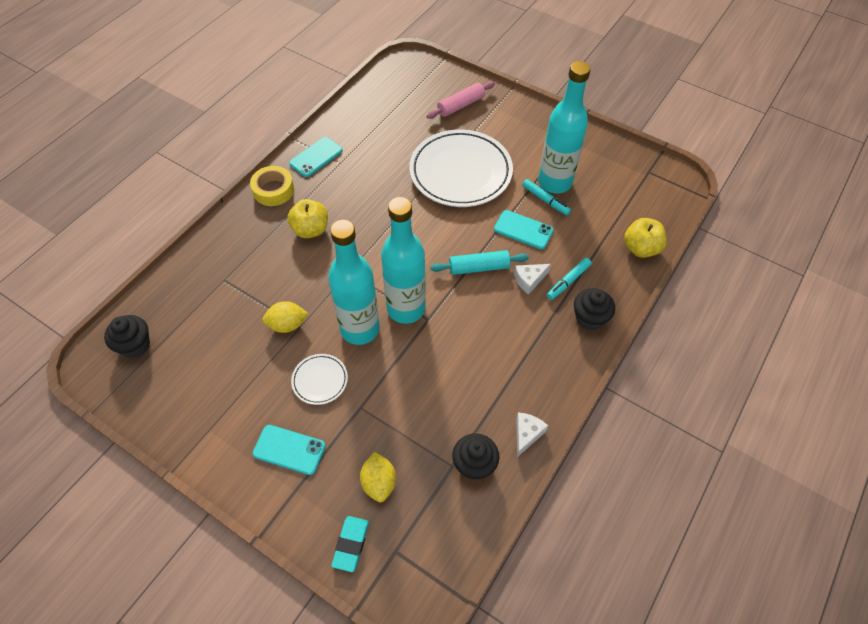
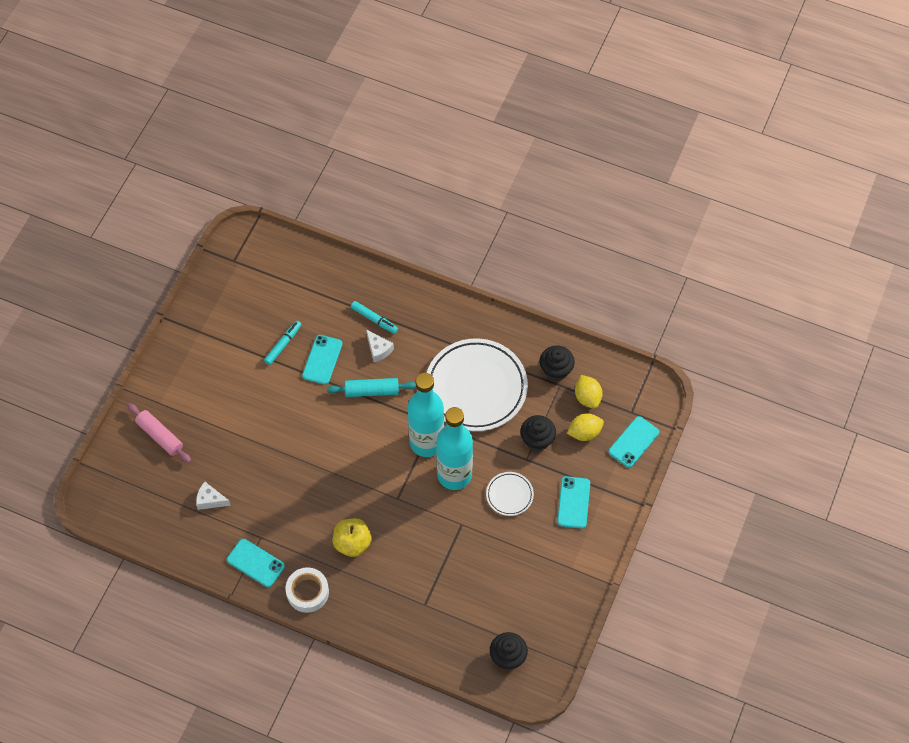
camera: 100 degrees left, 5 degrees up
yellow tape [250,166,294,206] -> white tape [286,567,329,613]
yellow lemon [262,301,308,333] -> yellow lemon moved to [575,375,603,408]
turquoise eraser [331,516,369,572] -> turquoise phone [609,416,659,468]
white plate [409,129,513,207] -> white plate moved to [427,338,528,431]
turquoise rolling pin [430,250,529,275] -> turquoise rolling pin turned 75 degrees counterclockwise [327,378,416,397]
white cheese [516,413,548,457] -> white cheese moved to [196,482,231,510]
turquoise bottle [538,61,591,194] -> none
black cupcake [574,288,615,331] -> black cupcake moved to [520,415,556,451]
yellow apple [624,218,667,258] -> none

